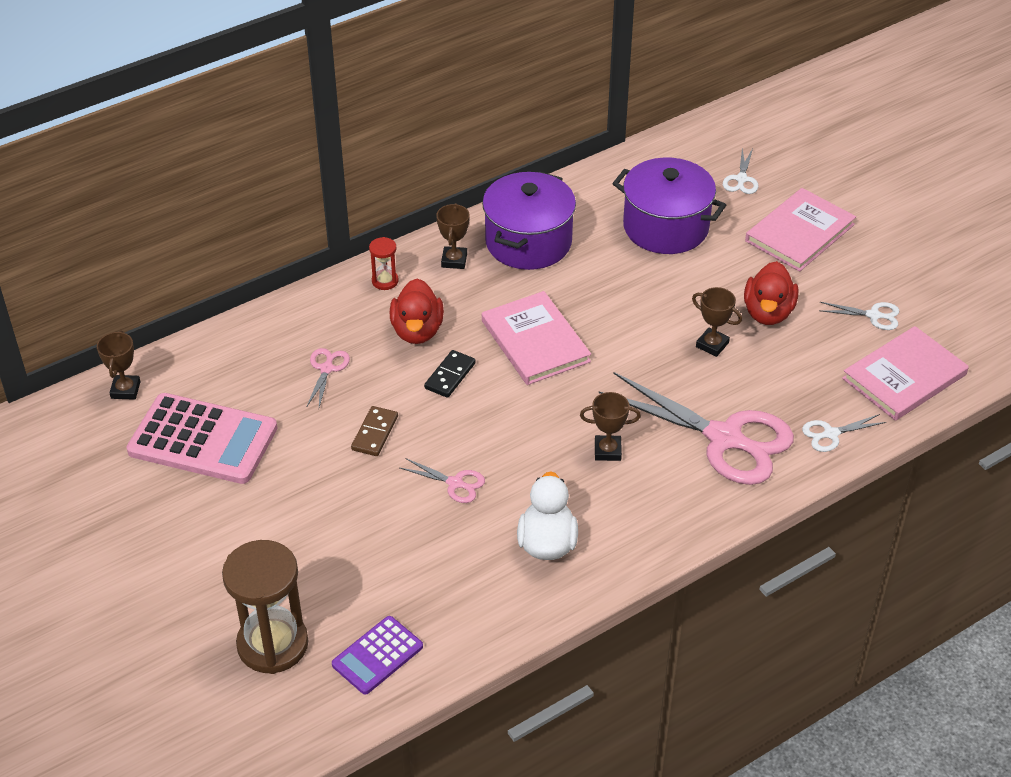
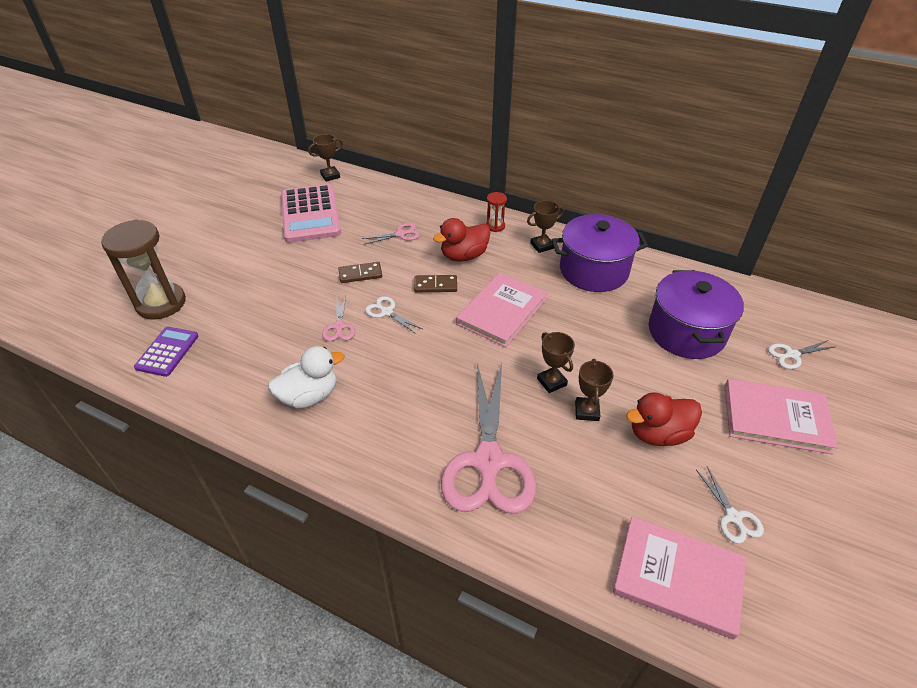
camera: 60 degrees right, 0 degrees up
purple calculator [332,616,423,695] -> purple calculator turned 90 degrees clockwise [134,327,199,377]
black domino [424,350,476,398] -> brown domino [414,275,457,292]
brown trophy [580,392,641,461] -> brown trophy moved to [537,332,575,393]
white scissors [802,414,886,452] -> white scissors moved to [365,296,422,334]

